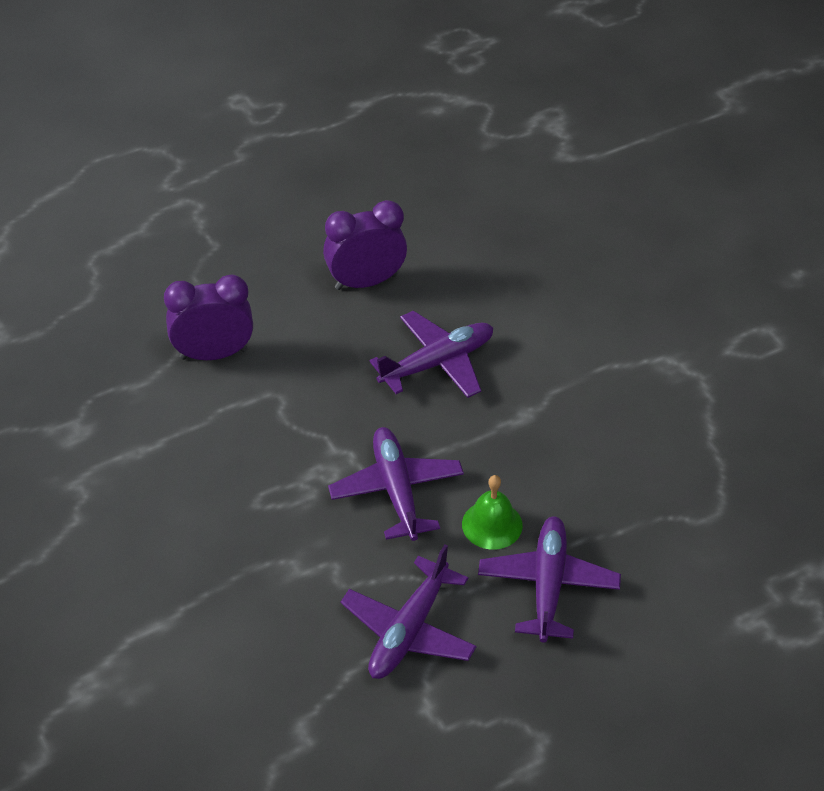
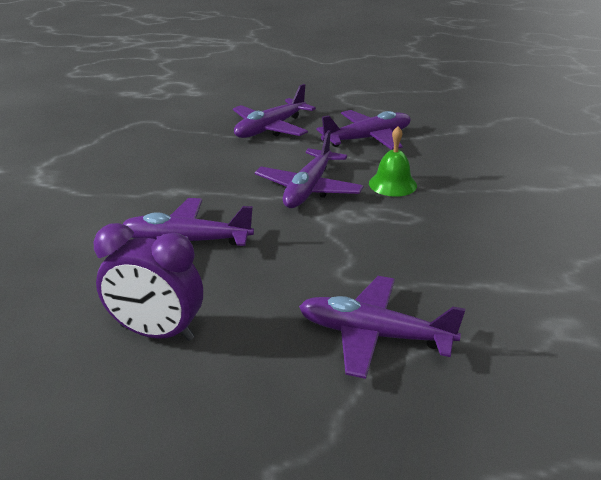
camera: 145 degrees left, 15 degrees down
purple clock [164,274,253,360] -> purple plane [299,276,465,379]
green bell [462,475,523,550] -> green bell moved to [369,126,417,197]

